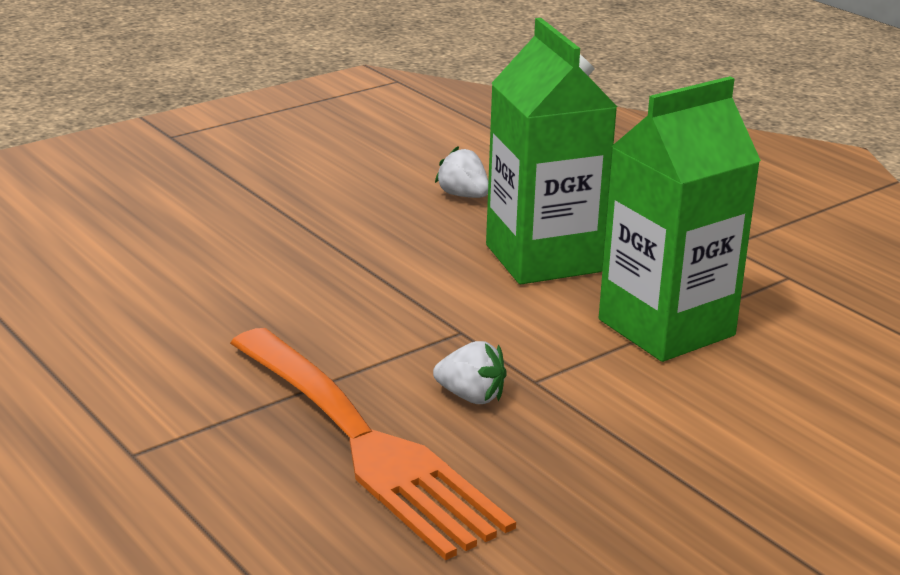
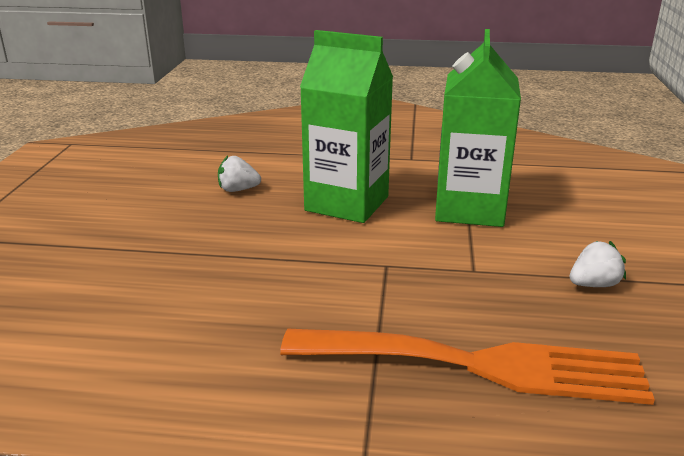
camera: 45 degrees left, 0 degrees up
white strawberry [433,341,507,404] -> white strawberry moved to [570,241,626,287]

